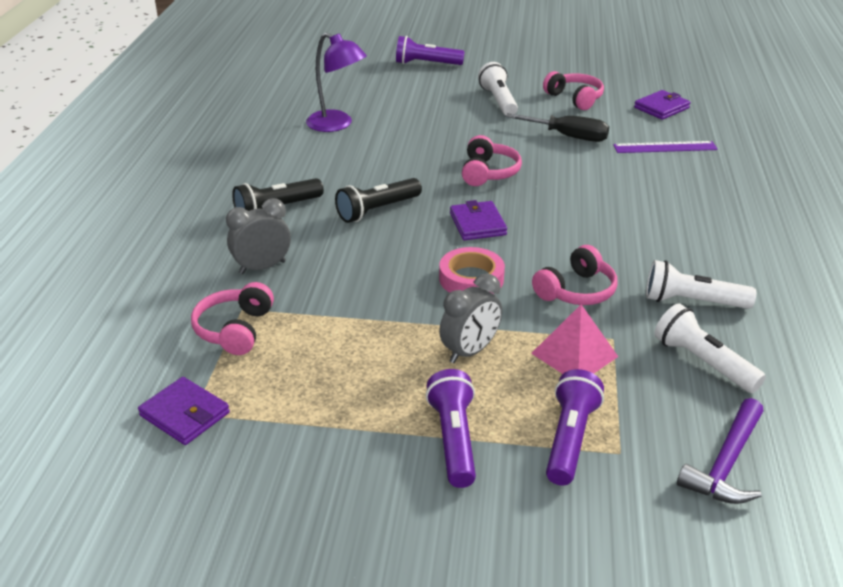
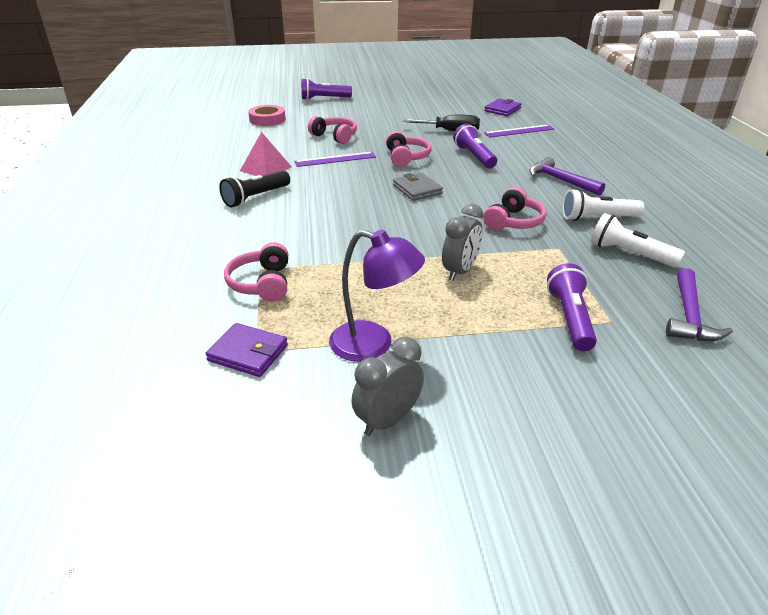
camera: 15 degrees left, 0 degrees up
grey clock [226,198,291,274] -> grey clock moved to [351,337,424,436]
purple lamp [306,33,367,132] -> purple lamp moved to [329,229,425,362]
black flashlight [335,178,422,223] -> none
purple flashlight [426,369,476,488] -> purple flashlight moved to [453,124,497,168]
pink tape [439,247,505,294] -> pink tape moved to [248,105,286,126]
purple wallet [450,200,507,240] -> grey wallet [393,173,443,201]
white flashlight [478,62,518,115] -> none
pink pyramid [531,304,618,374] -> pink pyramid moved to [240,132,292,176]
pink headphones [543,71,604,110] -> pink headphones moved to [308,116,357,144]
none -> purple ruler [294,152,376,167]
none -> purple hammer [529,157,605,196]

